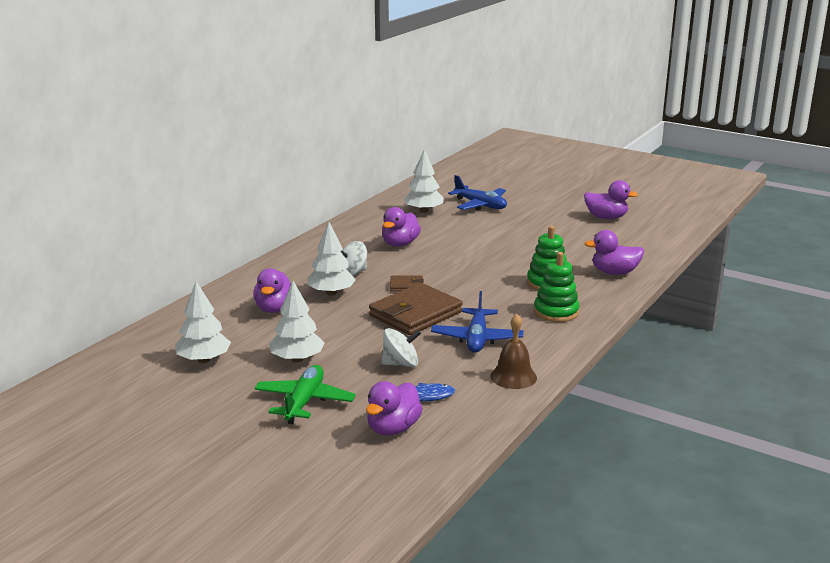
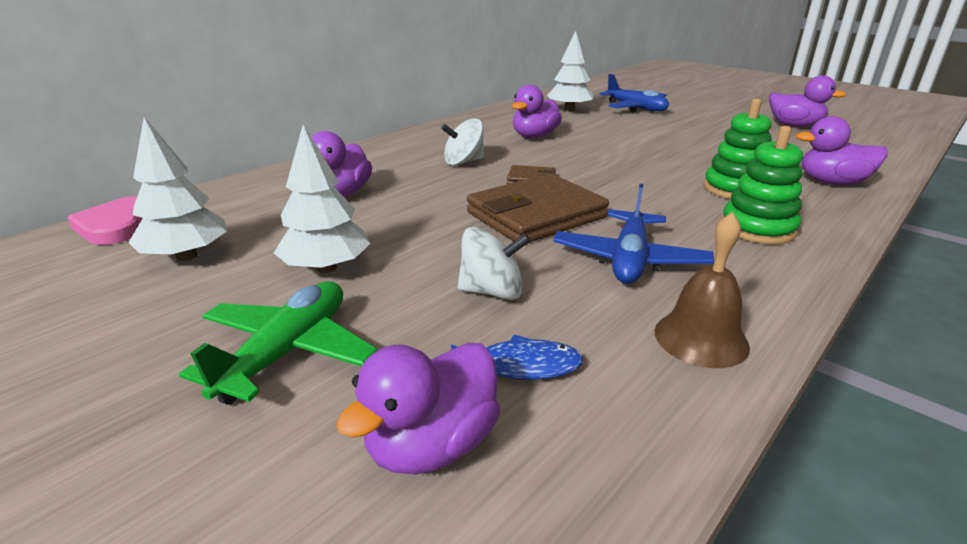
camera: 10 degrees right, 5 degrees up
white tree [307,222,356,296] -> none
none -> pink heart [67,196,143,245]

